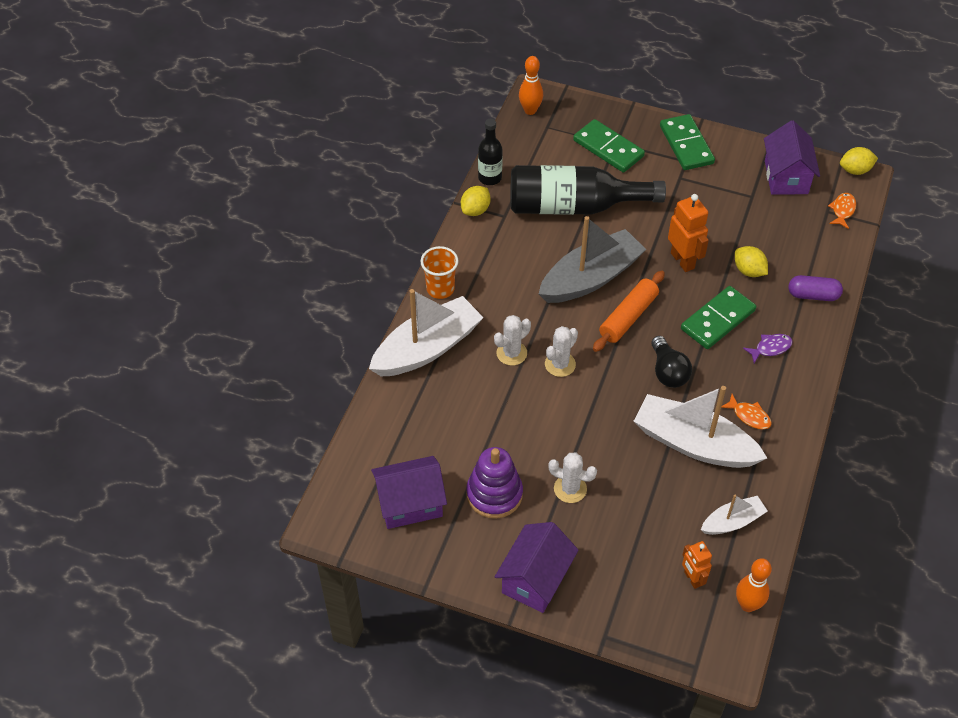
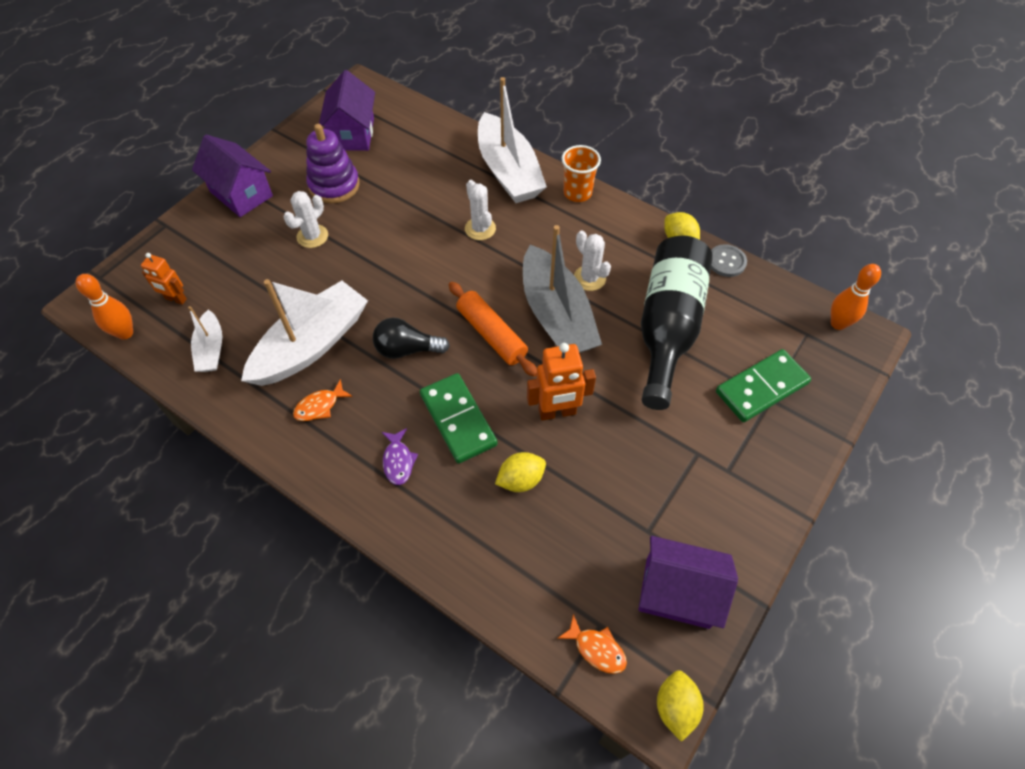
camera: 105 degrees right, 5 degrees up
black bottle [478,119,503,185] -> grey button [711,244,747,277]
white cactus [545,326,578,377] -> white cactus moved to [574,231,611,291]
green domino [660,114,715,170] -> none
orange robot [682,541,712,589] -> orange robot turned 150 degrees counterclockwise [141,253,187,305]
purple capsule [788,275,843,301] -> none

